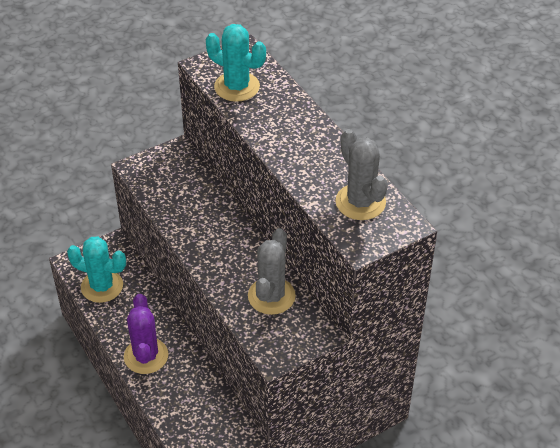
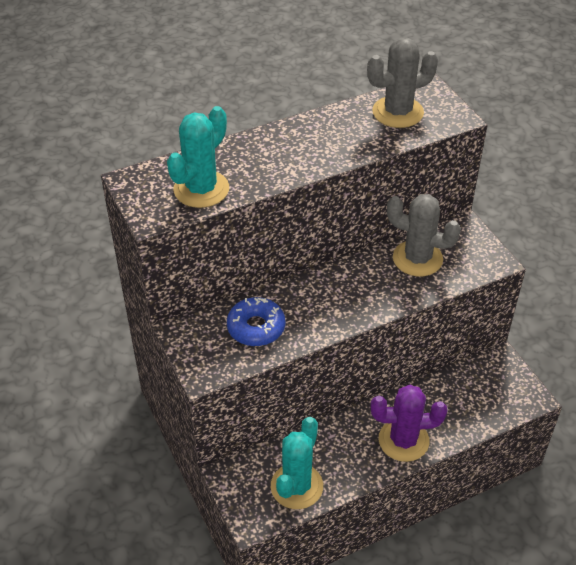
camera: 85 degrees left, 0 degrees up
none -> blue donut [227,297,285,346]

